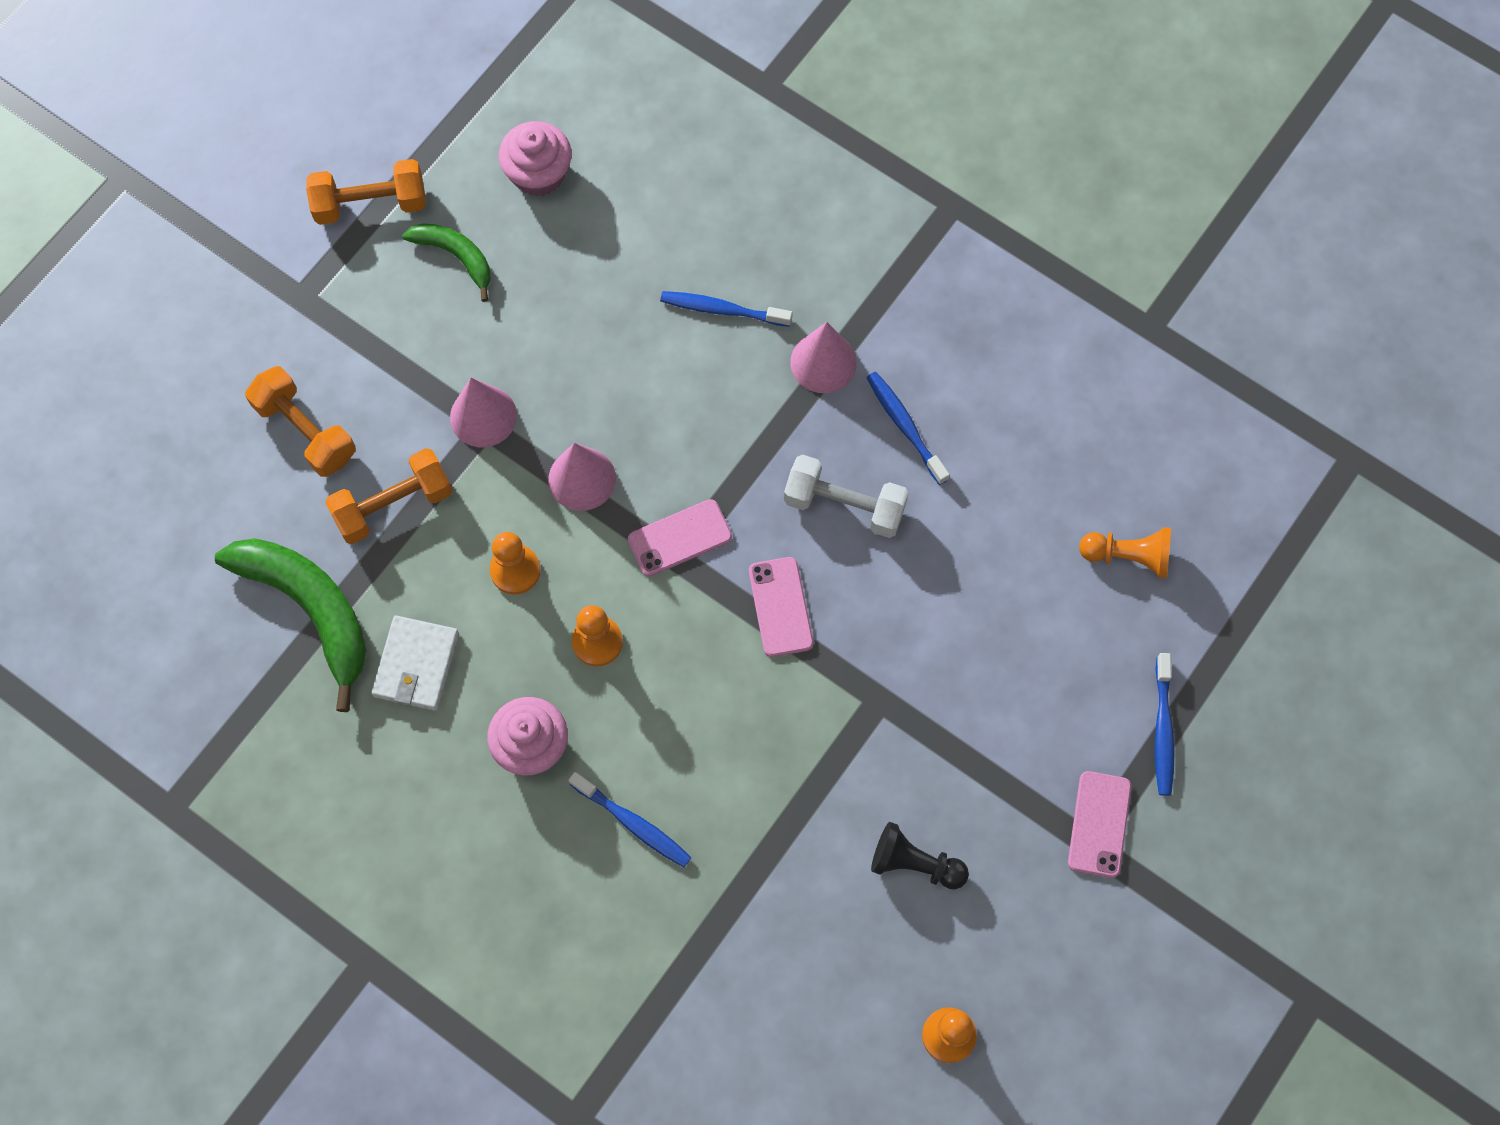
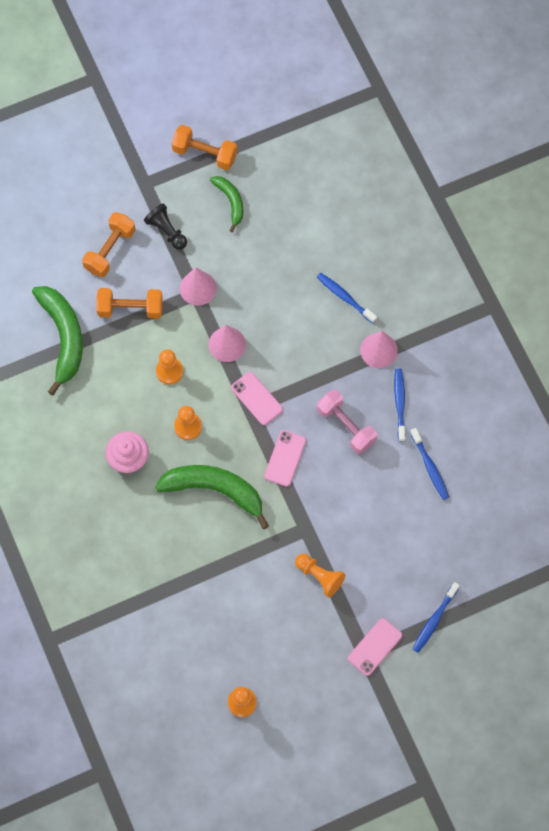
camera: 30 degrees right, 0 degrees up
orange dumbbell [245,366,356,477] -> orange dumbbell turned 45 degrees clockwise [82,212,135,277]
white wallet [371,616,459,711] -> none
pink cupcake [499,121,572,196] -> none
blue toothbrush [569,772,692,867] -> blue toothbrush moved to [410,428,449,500]
pink phone [628,499,732,577] -> pink phone turned 45 degrees clockwise [231,372,283,425]
white dumbbell [784,454,909,538] -> pink dumbbell [317,389,377,454]
black pawn [871,822,969,889] -> black pawn moved to [144,203,187,250]
orange pawn [1079,527,1171,578] -> orange pawn moved to [295,554,345,597]
none -> green banana [155,465,269,529]

